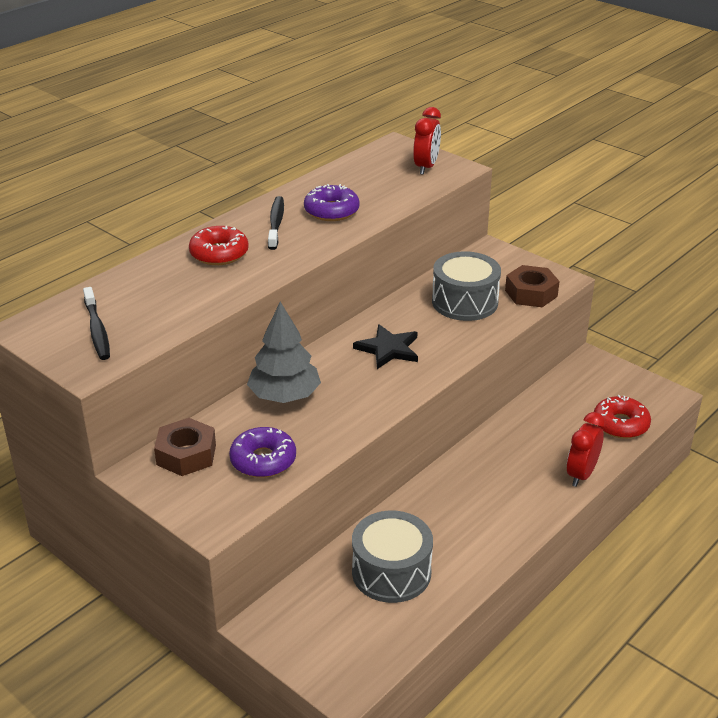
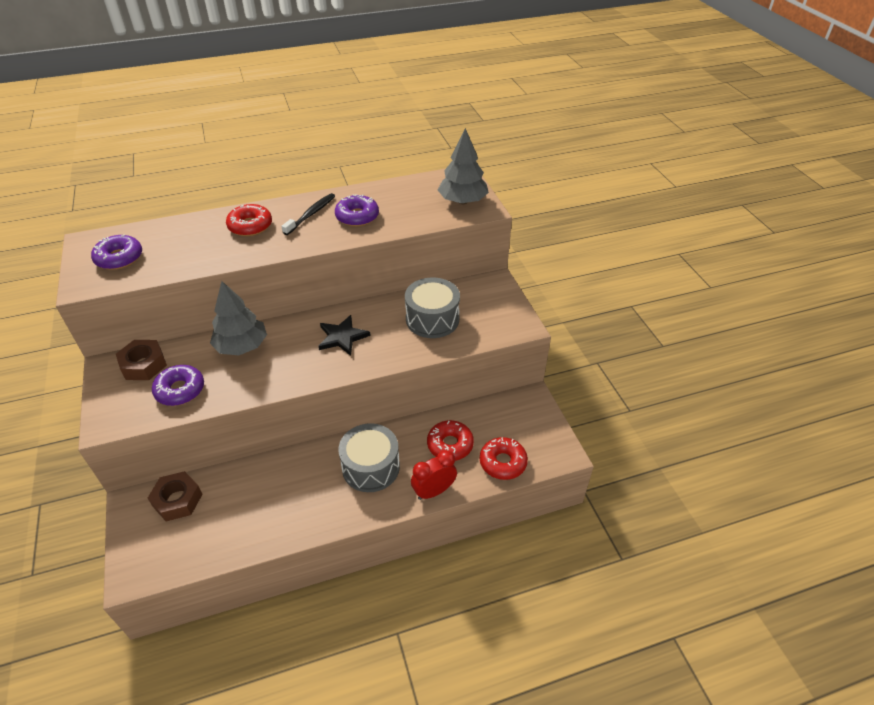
camera: 30 degrees right, 10 degrees up
black toothbrush [83,287,110,360] -> purple donut [91,235,142,270]
grey drum [352,511,433,603] -> grey drum moved to [338,423,400,492]
red clock [413,107,441,175] -> grey tree [438,128,489,204]
brown nut [505,265,560,307] -> brown nut moved to [148,471,202,521]
none -> red donut [427,420,474,461]

